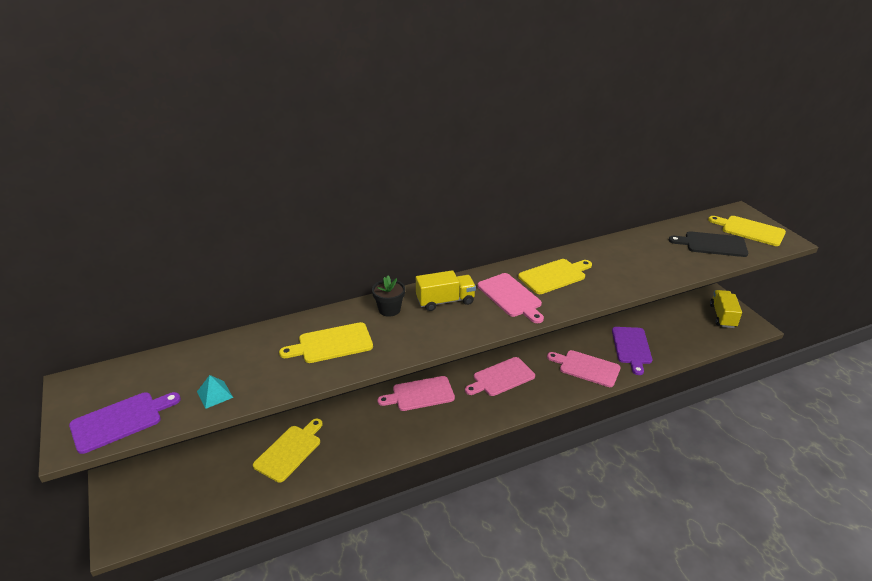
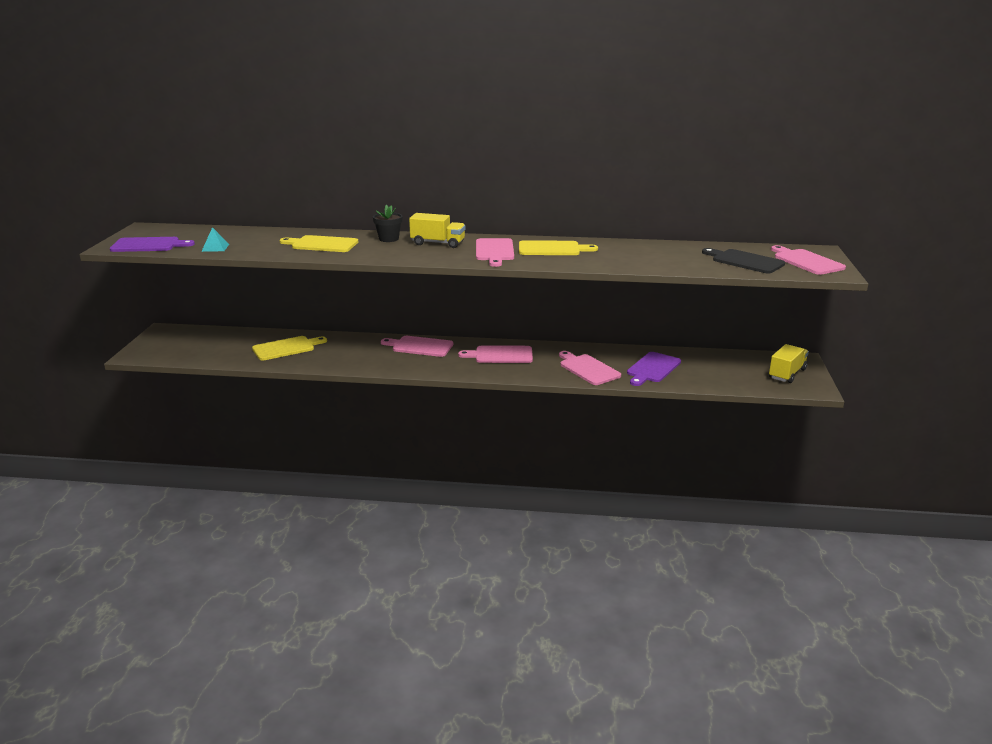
camera: 30 degrees right, 10 degrees down
yellow cutting board [708,216,786,246] -> pink cutting board [771,245,846,275]

